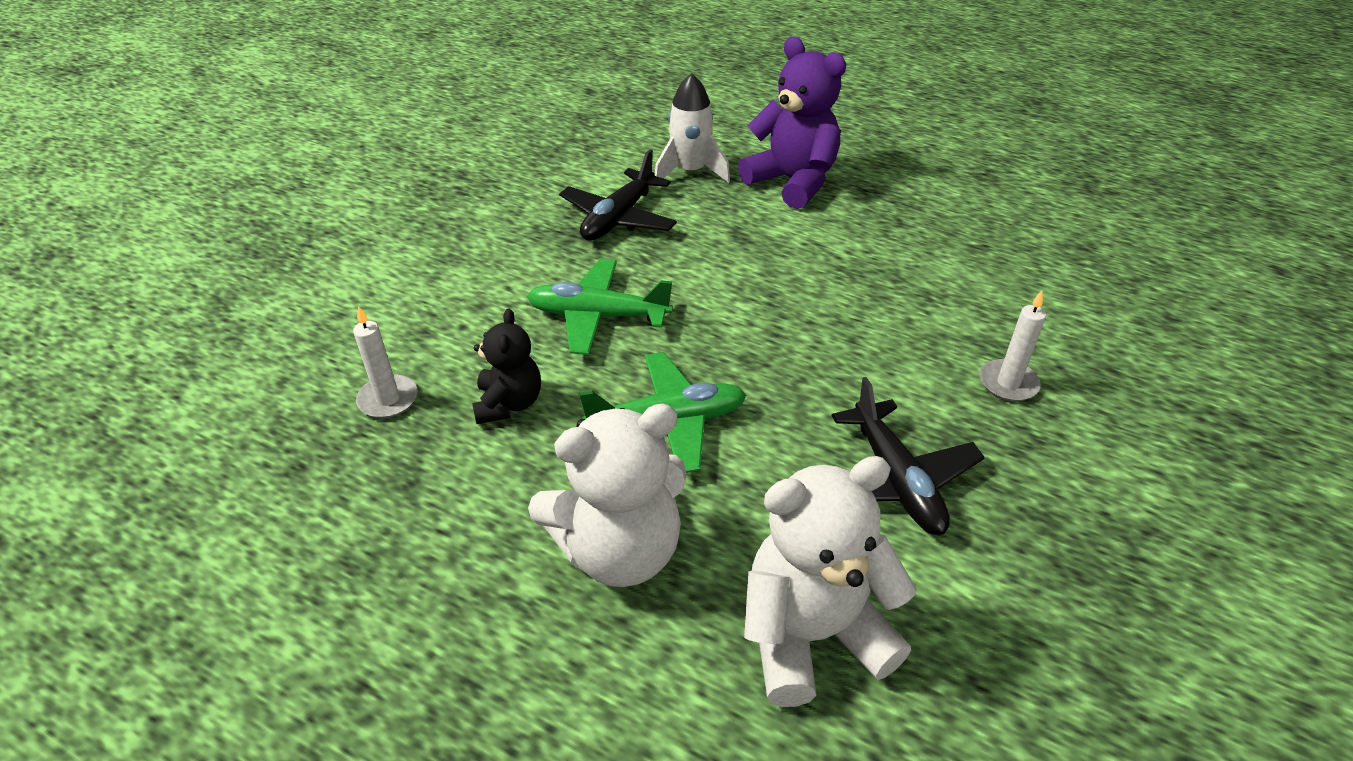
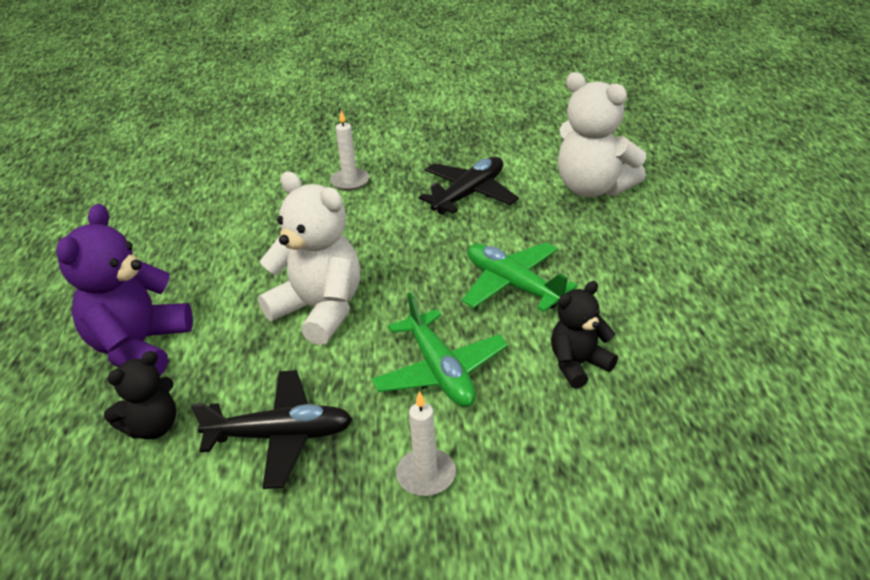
camera: 120 degrees left, 5 degrees down
white candle [353,306,418,418] -> white candle moved to [396,391,456,496]
white teddy bear [528,404,686,587] -> white teddy bear moved to [258,171,360,345]
white rocket [655,73,730,183] -> black teddy bear [104,351,176,439]

